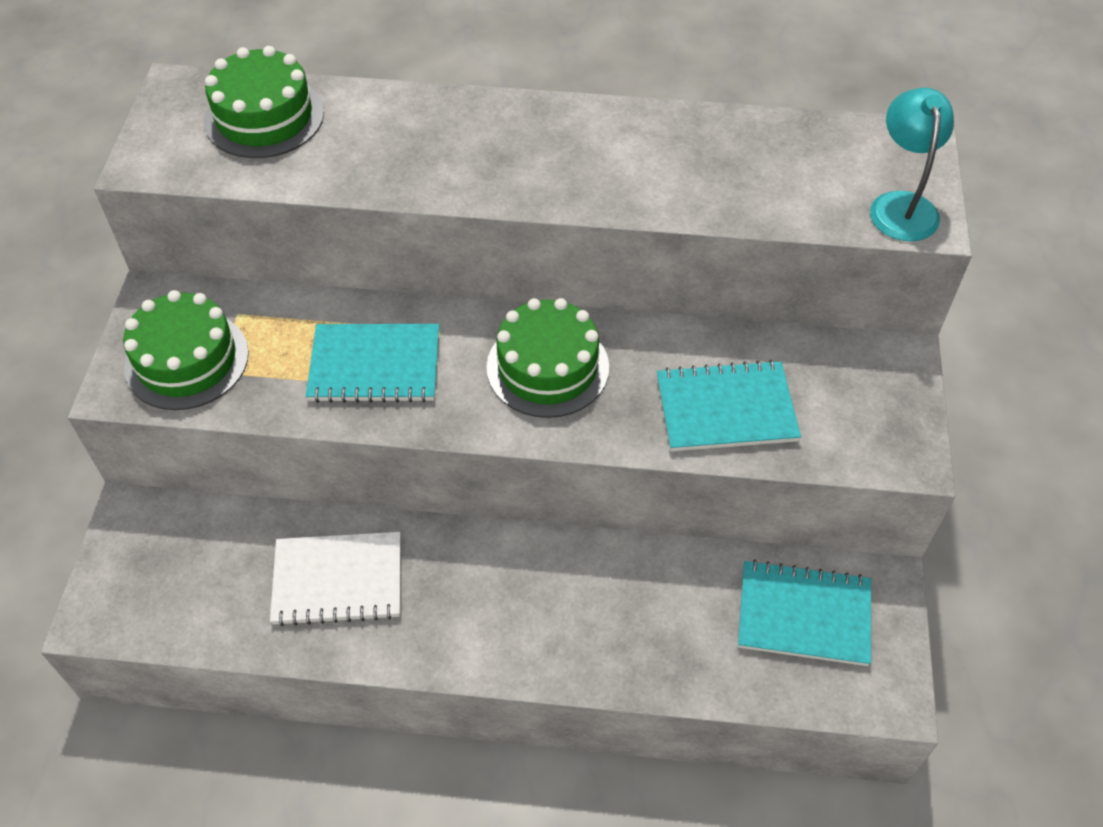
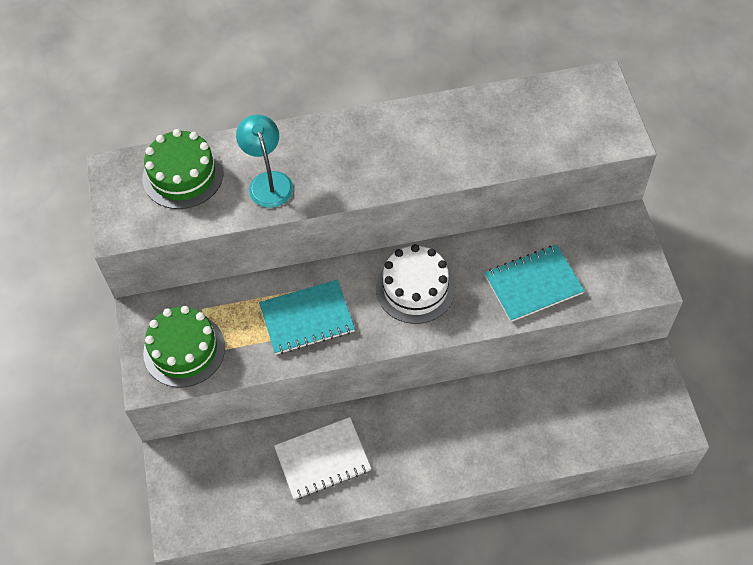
camera: 15 degrees left, 5 degrees up
green cake [486,298,609,418] -> white cake [376,244,456,324]
turquoise notebook [738,560,871,666] -> none
turquoise lamp [870,88,954,241] -> turquoise lamp moved to [236,115,293,208]

